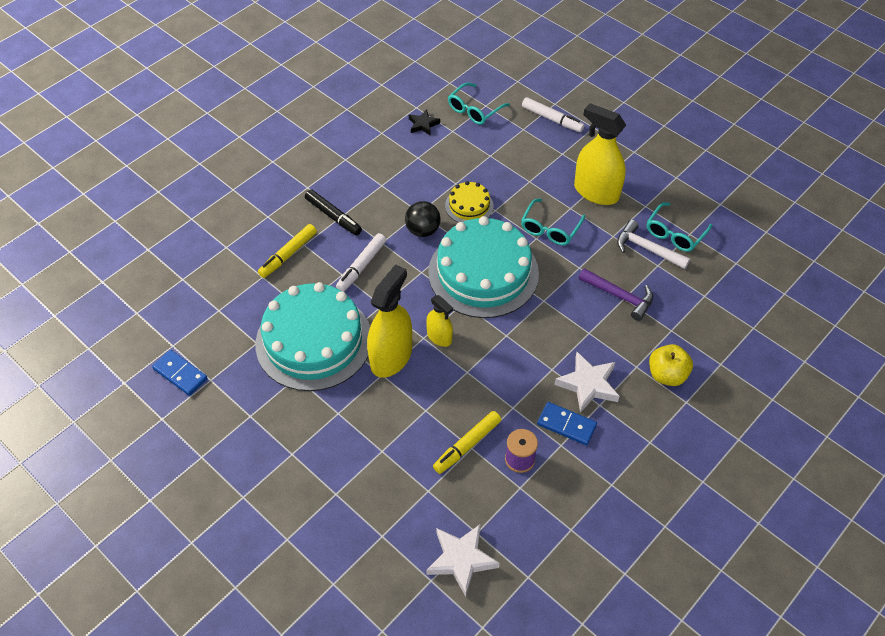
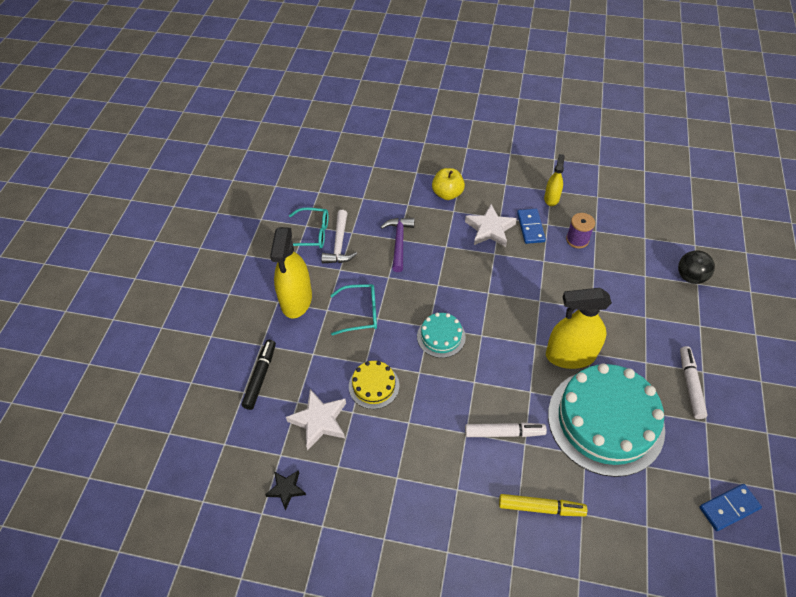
camera: 120 degrees left, 0 degrees up
blue domino [152,350,208,396] -> blue domino turned 60 degrees clockwise [699,484,762,531]
black marker [305,189,362,236] -> black marker moved to [242,340,276,410]
black ball [405,201,441,237] -> black ball moved to [678,250,715,284]
yellow spray bottle [426,295,453,347] -> yellow spray bottle moved to [544,154,565,206]
white star [426,525,500,597] -> white star moved to [286,389,346,450]
turquoise cake [428,216,539,318] -> turquoise cake [417,313,466,358], size x0.46
yellow marker [433,411,501,474] -> none
turquoise glasses [448,82,510,125] -> none
white marker [522,97,585,132] -> white marker moved to [680,346,708,419]

